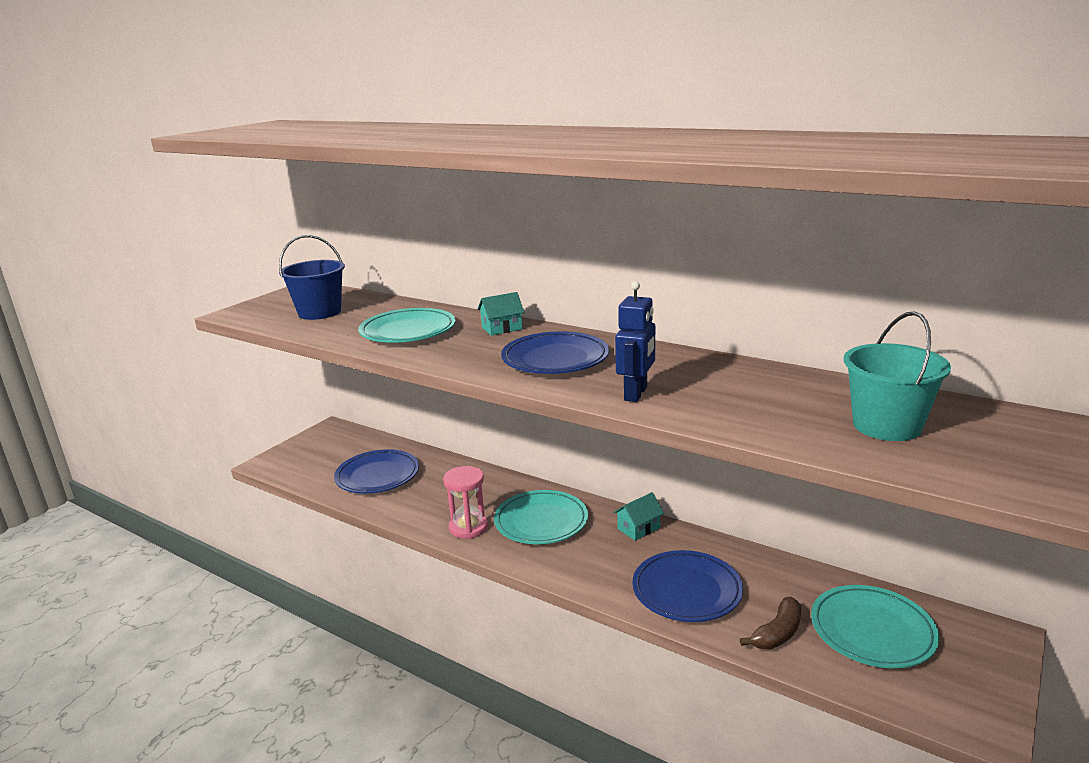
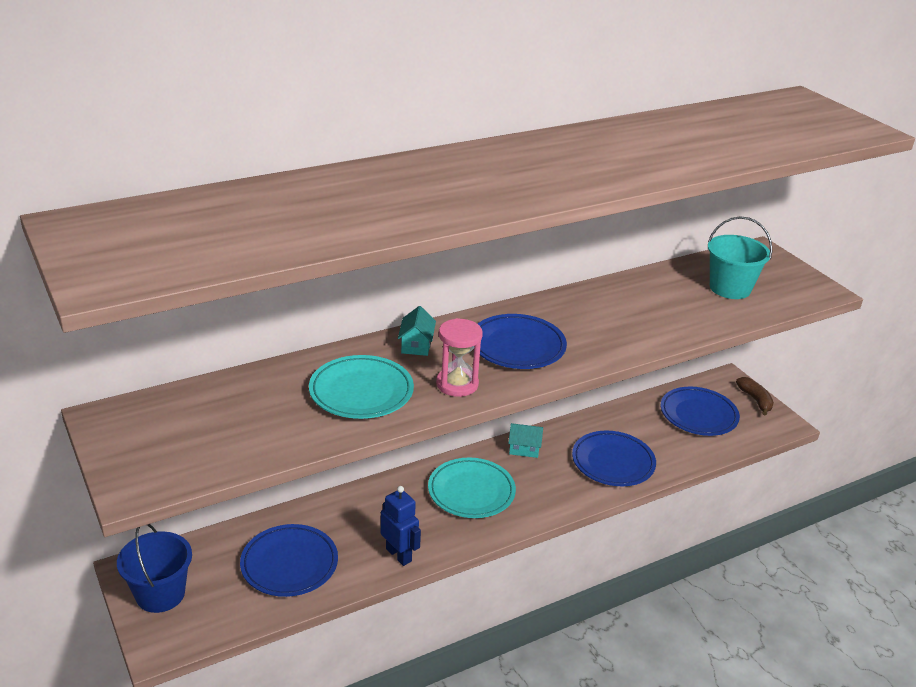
camera: 65 degrees left, 10 degrees up
blue bucket [279,235,345,320] -> blue bucket moved to [117,524,192,613]
pink hourglass [443,466,488,539] -> pink hourglass moved to [436,318,483,397]
turquoise house [614,492,664,541] -> turquoise house turned 75 degrees counterclockwise [508,423,543,458]
blue robot [615,281,655,402] -> blue robot moved to [381,486,421,566]
brown banana [740,597,801,649] -> brown banana moved to [736,377,774,415]
turquoise plate [811,585,939,668] -> blue plate [661,387,740,436]

